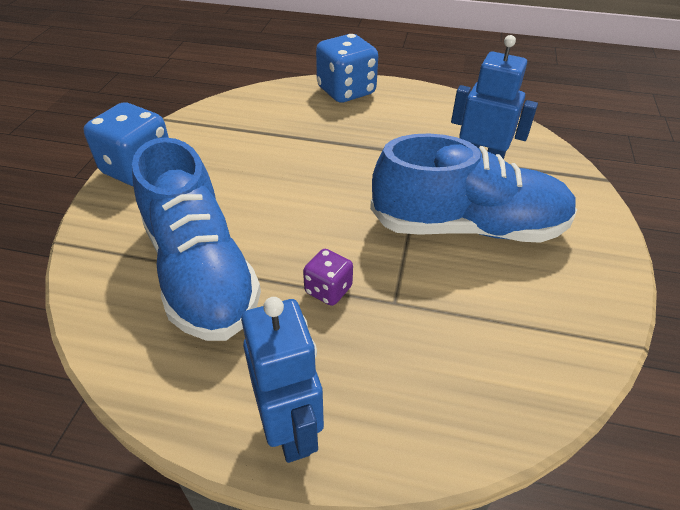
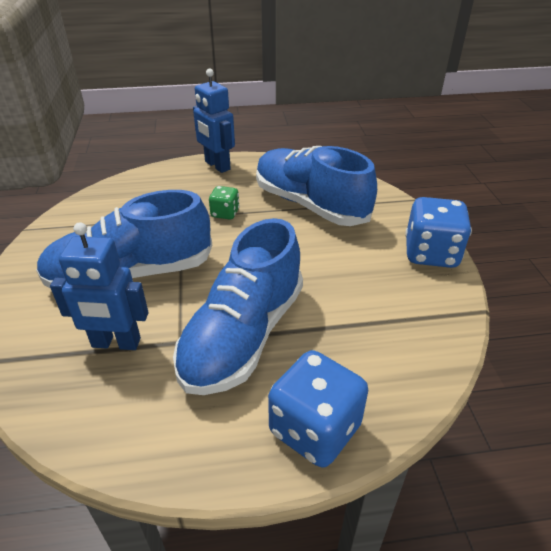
camera: 160 degrees right, 5 degrees down
purple dice [303,249,353,306] -> green dice [209,186,240,220]
none -> blue shoe [173,218,303,395]

